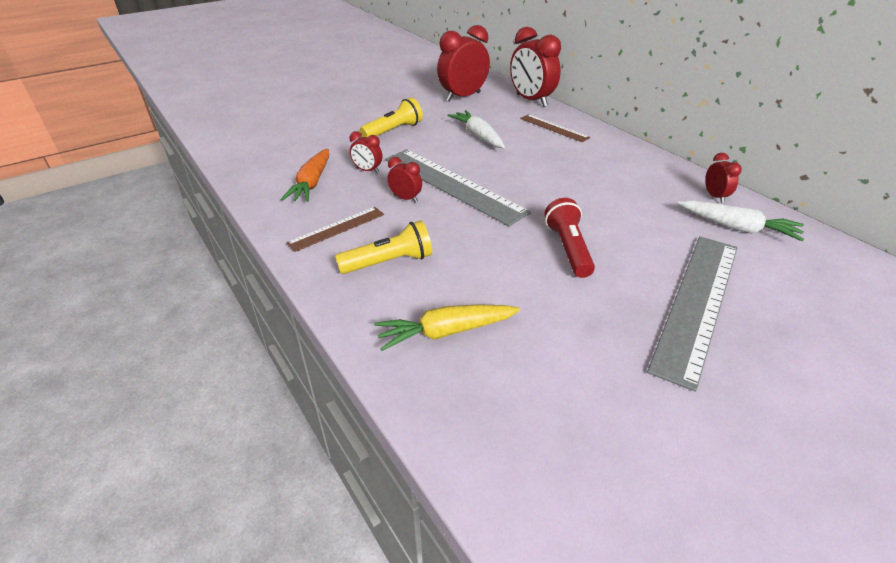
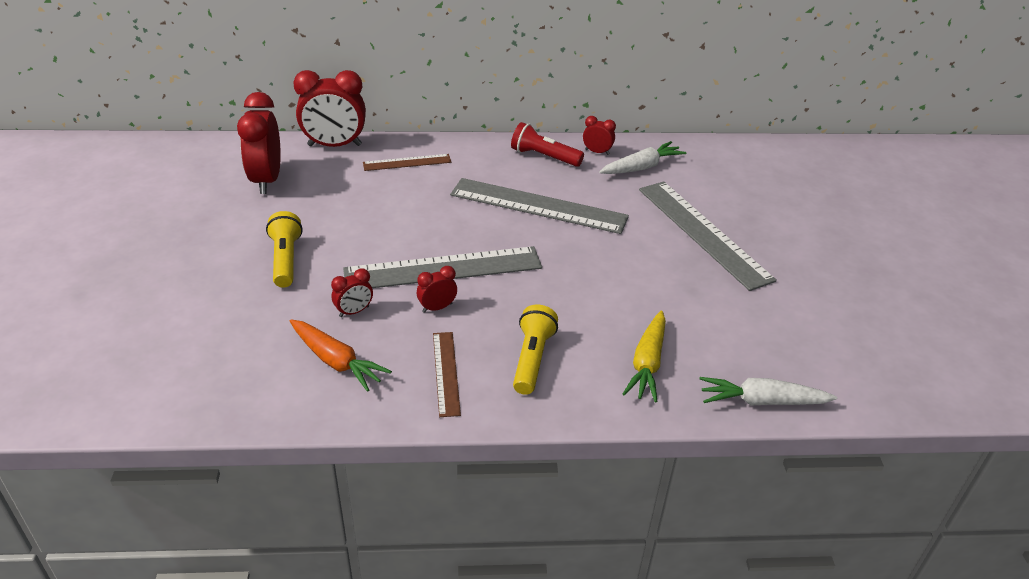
camera: 60 degrees left, 0 degrees up
white carrot [447,110,505,148] -> white carrot moved to [700,377,837,406]
red flashlight [544,198,595,278] -> red flashlight moved to [511,122,584,167]
none -> grey ruler [450,178,629,234]

